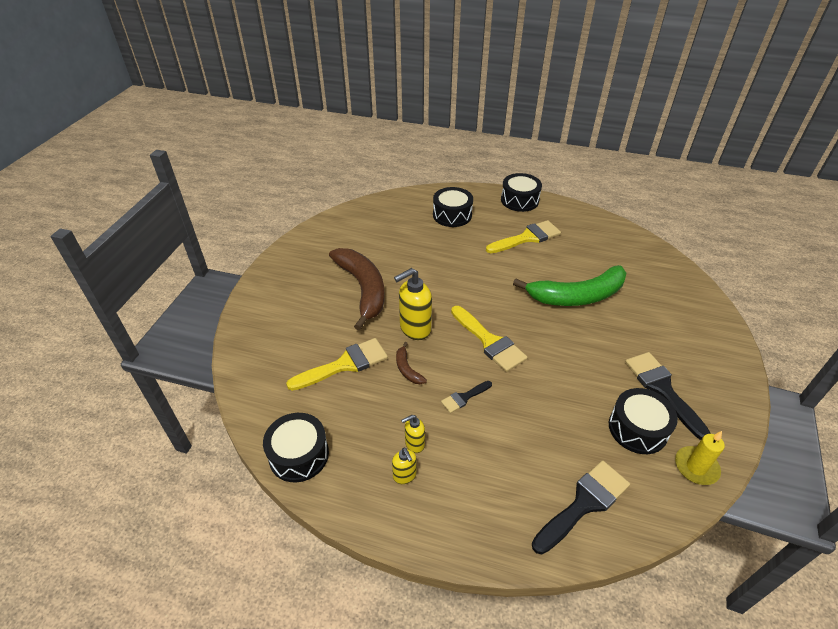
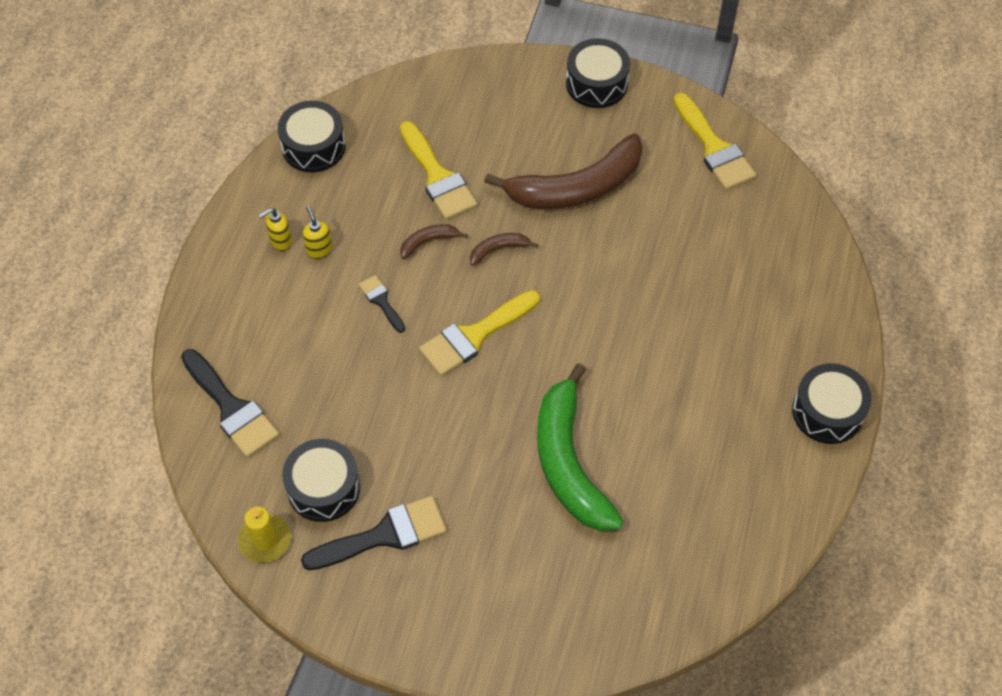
camera: 90 degrees right, 15 degrees up
yellow soap dispenser [394,268,432,340] -> brown banana [470,233,539,266]
black drum [433,187,473,227] -> black drum moved to [566,38,630,108]
yellow brush [486,220,561,253] -> yellow brush moved to [673,93,756,190]

